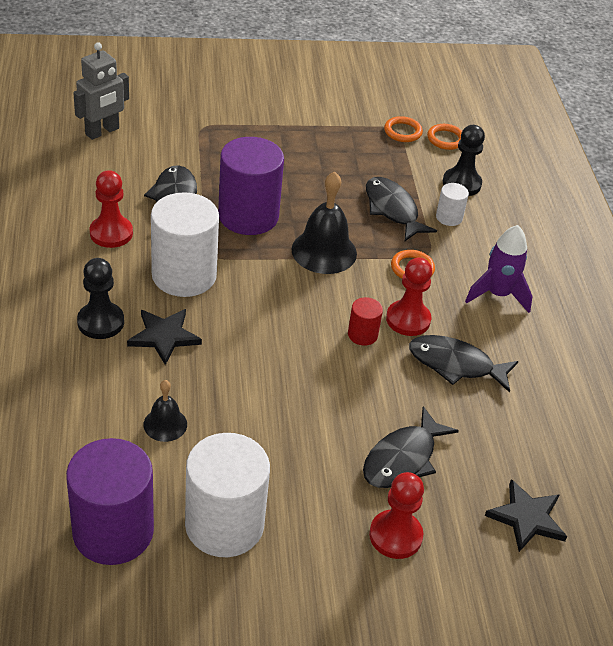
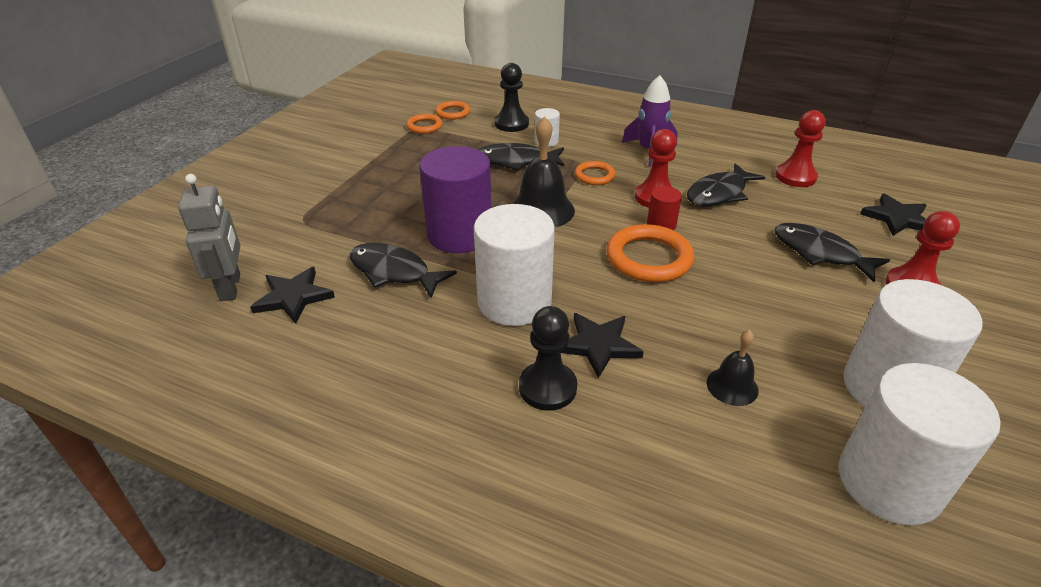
camera: 55 degrees left, 5 degrees down
purple cylinder [66,438,154,565] -> white cylinder [839,363,1000,525]
red pawn [90,170,133,248] -> red pawn moved to [775,110,825,187]
black fish [363,406,459,488] -> black fish turned 150 degrees clockwise [774,223,890,282]
none -> black star [250,267,335,324]
none -> orange ring [606,224,694,283]

